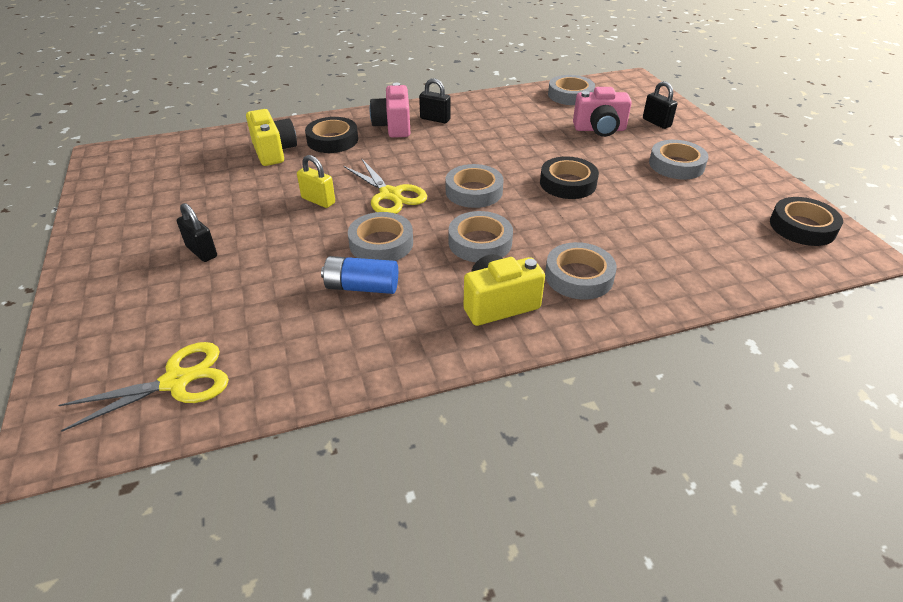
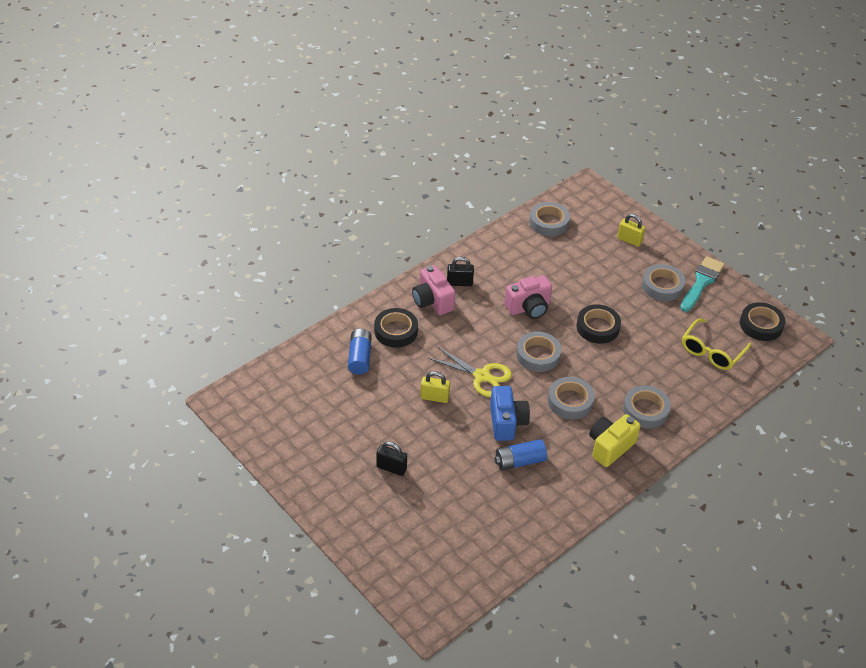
camera: 25 degrees left, 5 degrees up
yellow scissors [59,342,229,432] -> none
yellow camera [246,109,297,166] -> blue battery [348,329,372,375]
grey tape [348,212,413,261] -> blue camera [490,386,530,441]
pink camera [573,87,632,137] -> pink camera moved to [504,275,552,319]
black padlock [643,81,677,129] -> yellow padlock [617,214,645,247]
none -> turquoise brush [680,256,725,312]
none -> yellow glasses [682,319,751,370]

